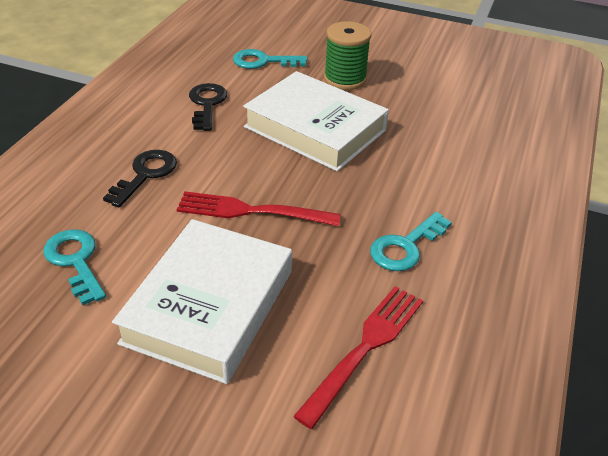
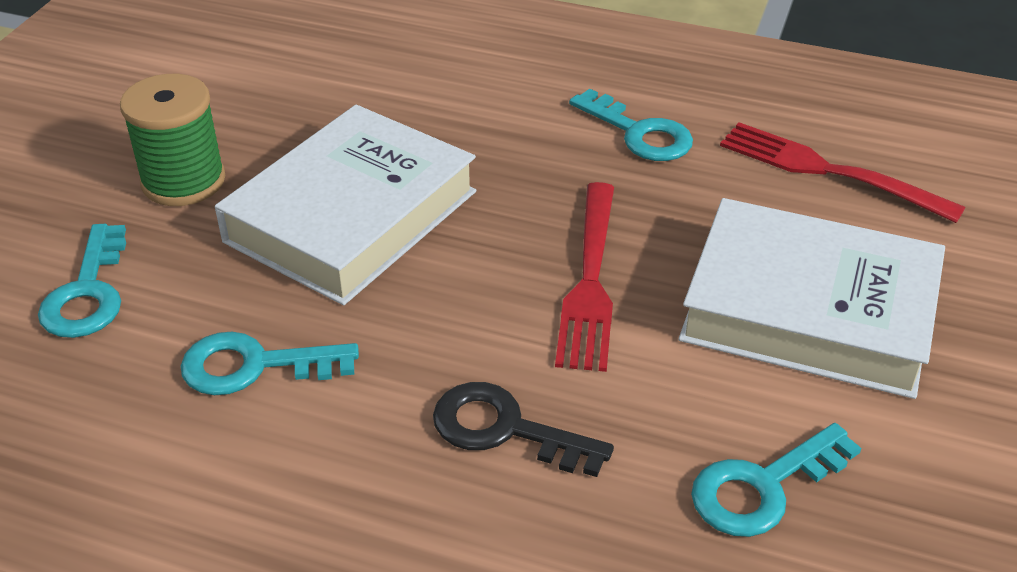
camera: 90 degrees left, 0 degrees up
black key [189,83,227,131] -> turquoise key [180,332,359,395]

